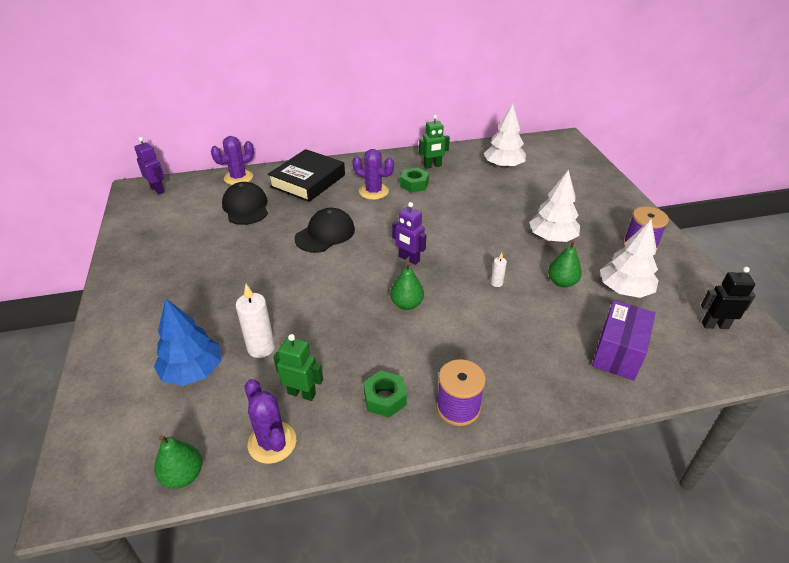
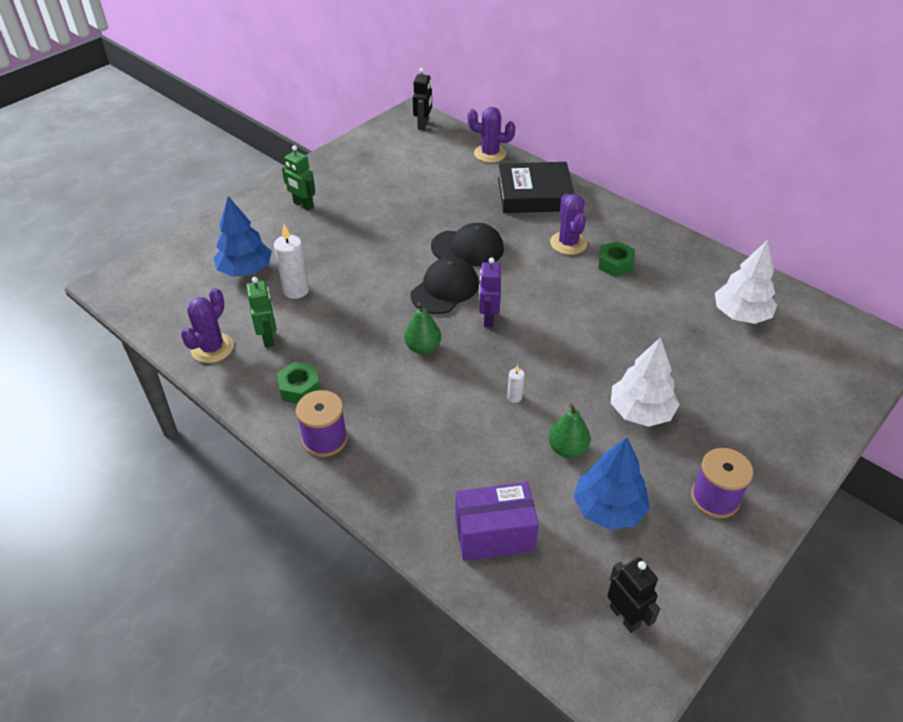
camera: 55 degrees right, 5 degrees up
purple robot [134,137,165,194] -> black robot [413,68,432,130]
green pear [154,435,202,489] -> none
black cap [222,182,268,225] -> black cap moved to [411,257,479,314]
green robot [419,115,450,169] -> green robot moved to [282,146,315,211]
white tree [600,219,659,298] -> blue tree [573,437,650,530]

